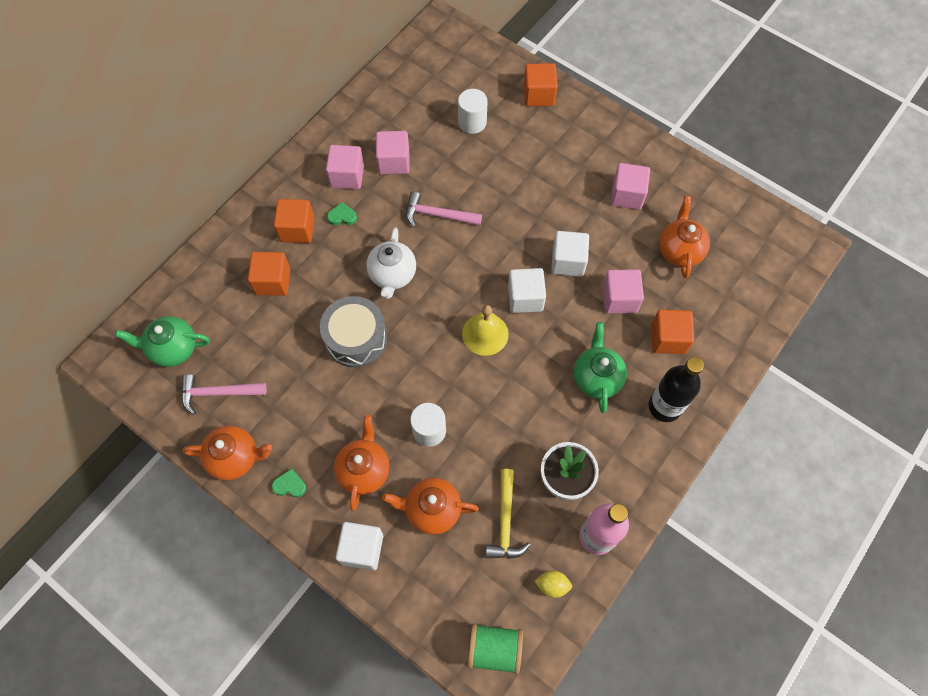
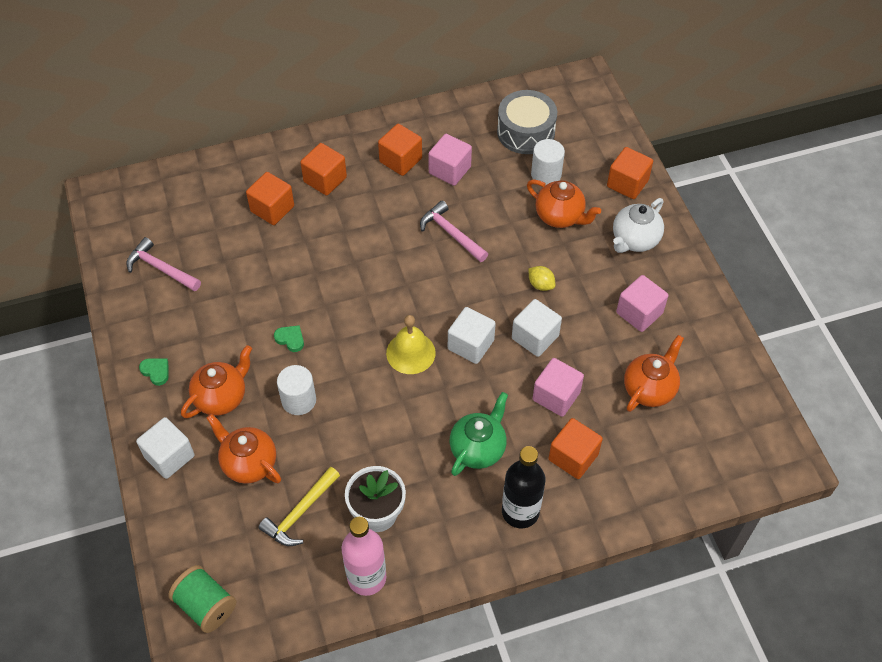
camera: 35 degrees right, 10 degrees down
green teapot [115,316,210,367] -> none
orange teapot [183,426,272,480] -> orange teapot moved to [527,180,601,228]
grey drum [320,296,387,367] -> grey drum moved to [497,90,557,154]
pink cube [326,145,364,189] -> orange cube [378,124,422,176]
green heart [327,202,357,225] -> green heart moved to [274,325,304,352]
white teapot [366,227,416,299] -> white teapot moved to [613,198,664,253]
yellow lemon [534,570,572,598] -> yellow lemon moved to [529,266,555,291]

